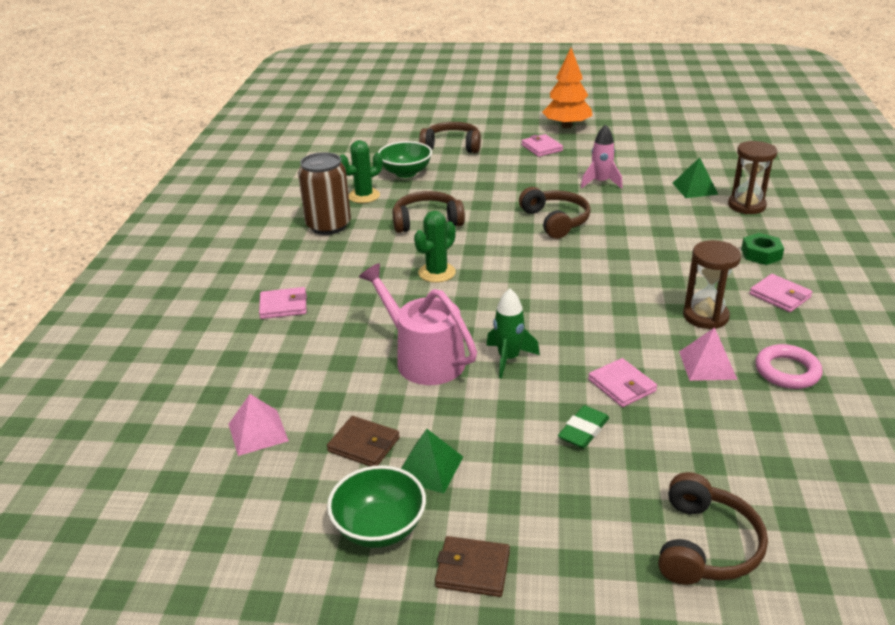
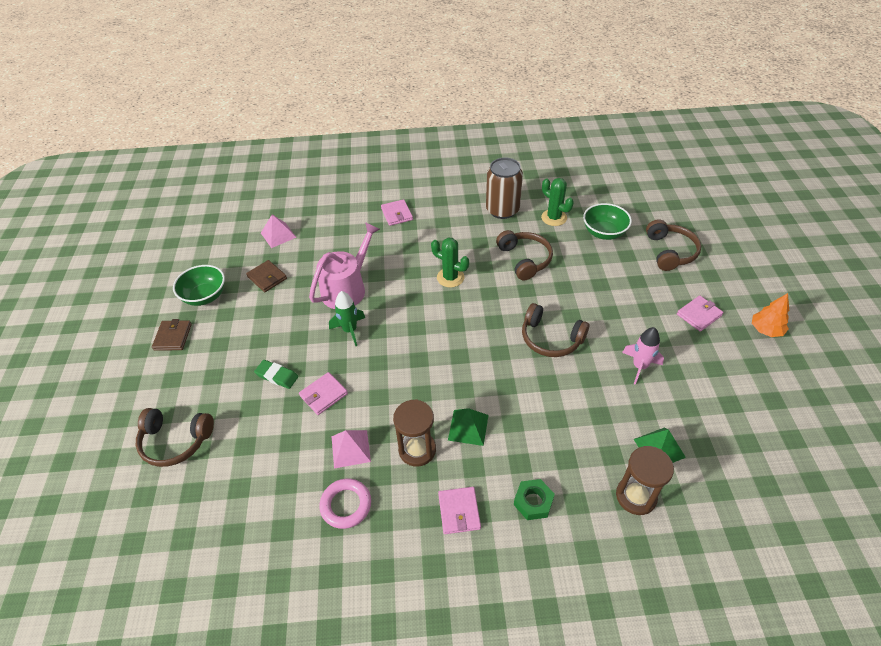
camera: 80 degrees right, 15 degrees up
brown wallet [327,416,400,466] -> brown wallet turned 60 degrees counterclockwise [246,260,287,292]
green pyramid [401,429,463,494] -> green pyramid moved to [448,408,488,446]
brown headphones [519,187,591,239] -> brown headphones turned 60 degrees clockwise [522,303,589,357]
orange tree [542,48,592,128] -> orange tree [752,293,789,337], size x0.63
pink wallet [749,274,812,312] -> pink wallet turned 45 degrees counterclockwise [438,487,481,534]

